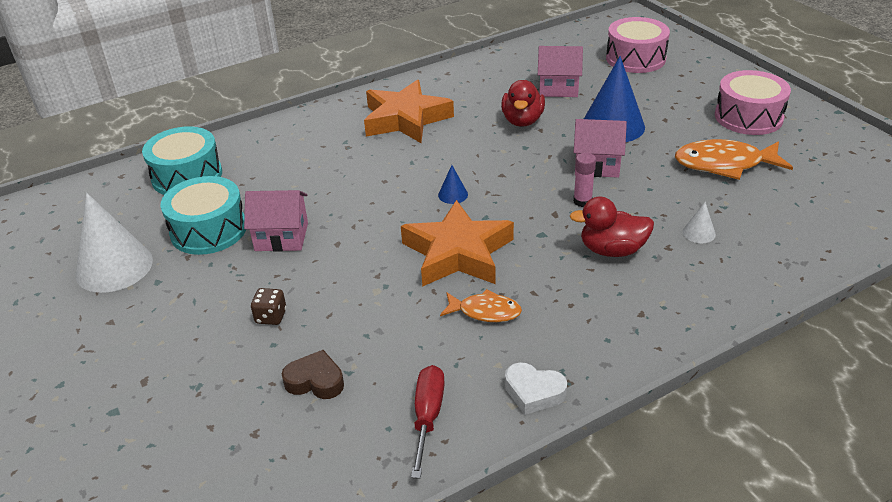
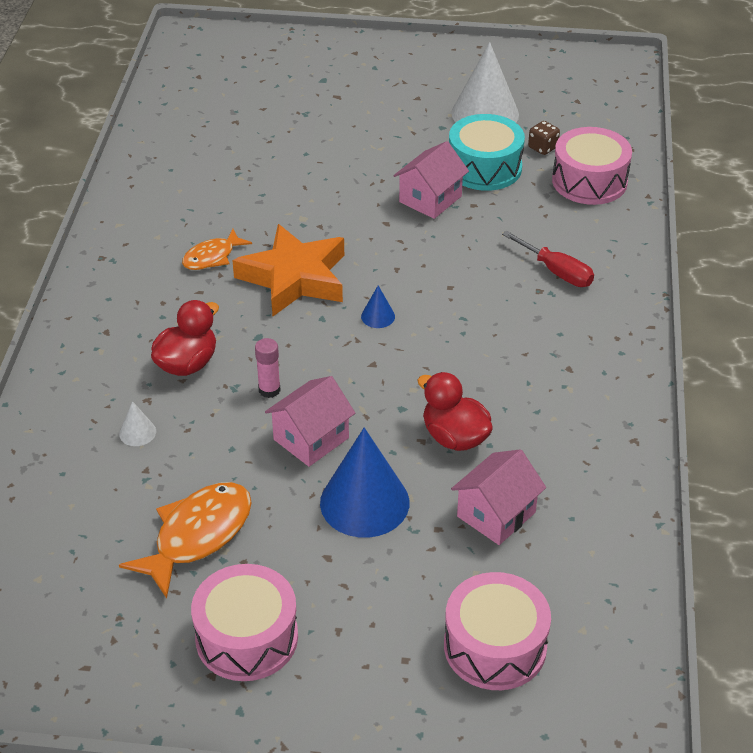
camera: 125 degrees right, 5 degrees up
turquoise drum [142,126,222,195] -> pink drum [552,127,632,205]
brown dice [251,288,286,325] -> brown dice moved to [528,121,560,155]
brown heart [282,350,344,399] -> none
orange star [364,79,454,143] -> none
red screwdriver [411,365,445,479] -> red screwdriver moved to [502,231,594,287]
white heart [505,362,567,415] -> none

